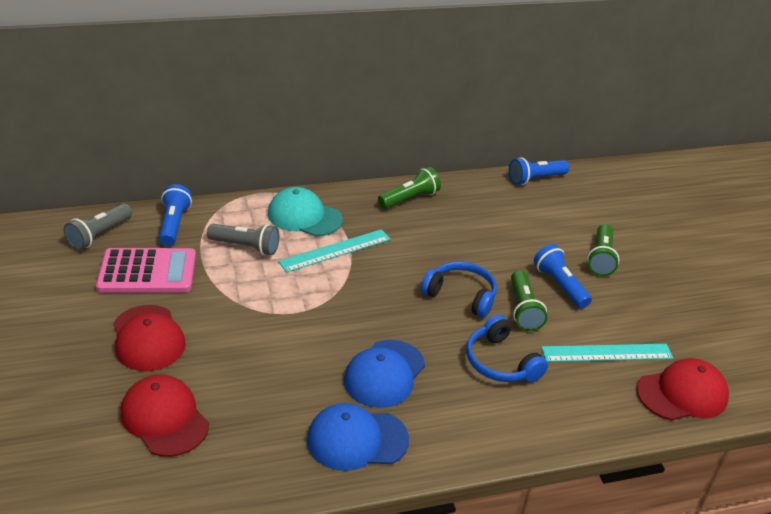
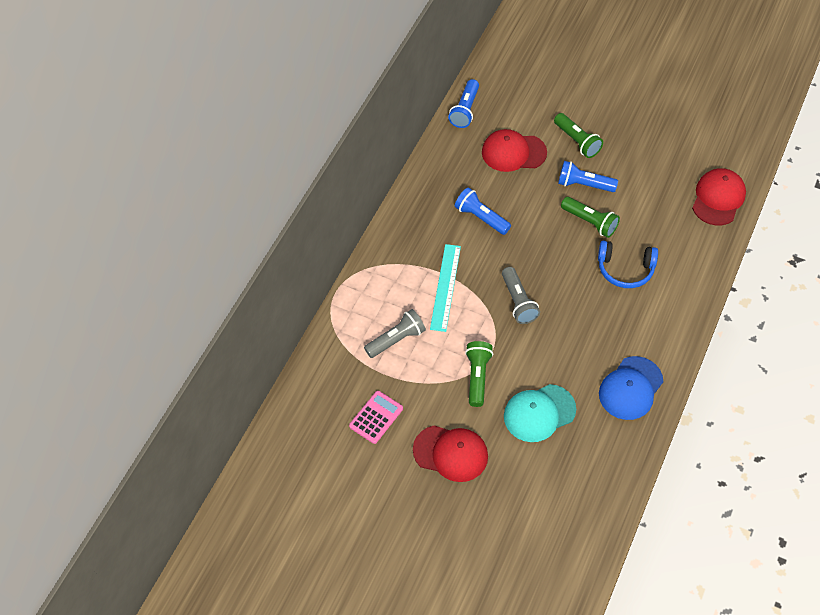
camera: 45 degrees left, 20 degrees up
grey flashlight [64,203,132,250] -> grey flashlight moved to [502,267,540,324]
pink calculator [96,248,196,293] -> pink calculator [349,391,403,444], size x0.62
red cap [120,374,209,457] -> red cap moved to [482,129,547,172]
blue flashlight [159,184,192,246] -> blue flashlight moved to [455,187,511,235]
turquoise cap [268,187,343,236] -> turquoise cap moved to [504,384,576,442]
blue cap [344,340,425,408] -> none
green flashlight [378,167,441,209] -> green flashlight moved to [465,341,493,407]
blue headphones [421,261,497,317] -> none
turquoise ruler [541,344,673,362] -> none

